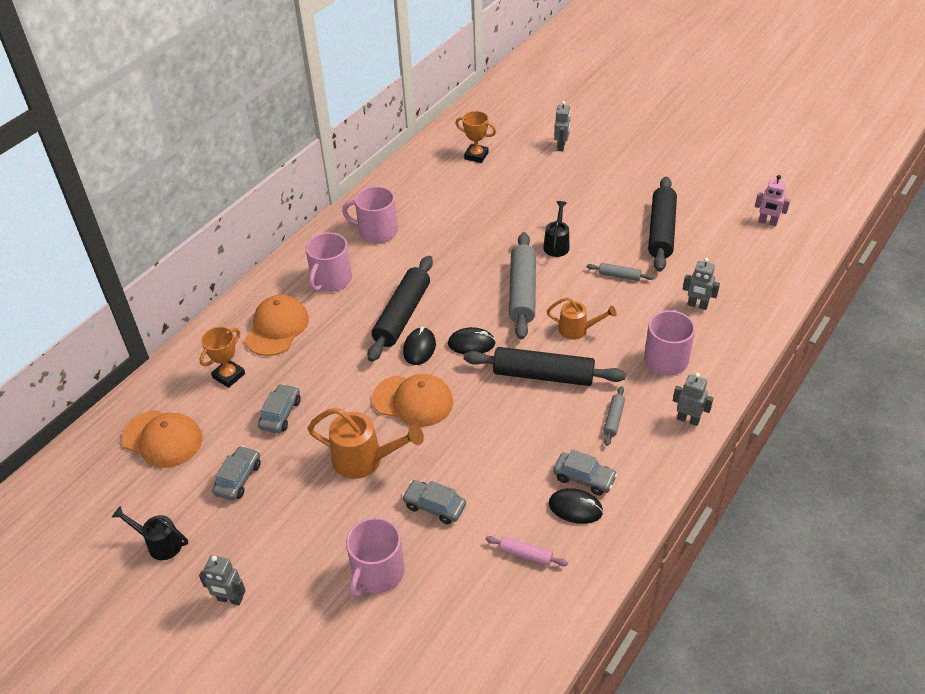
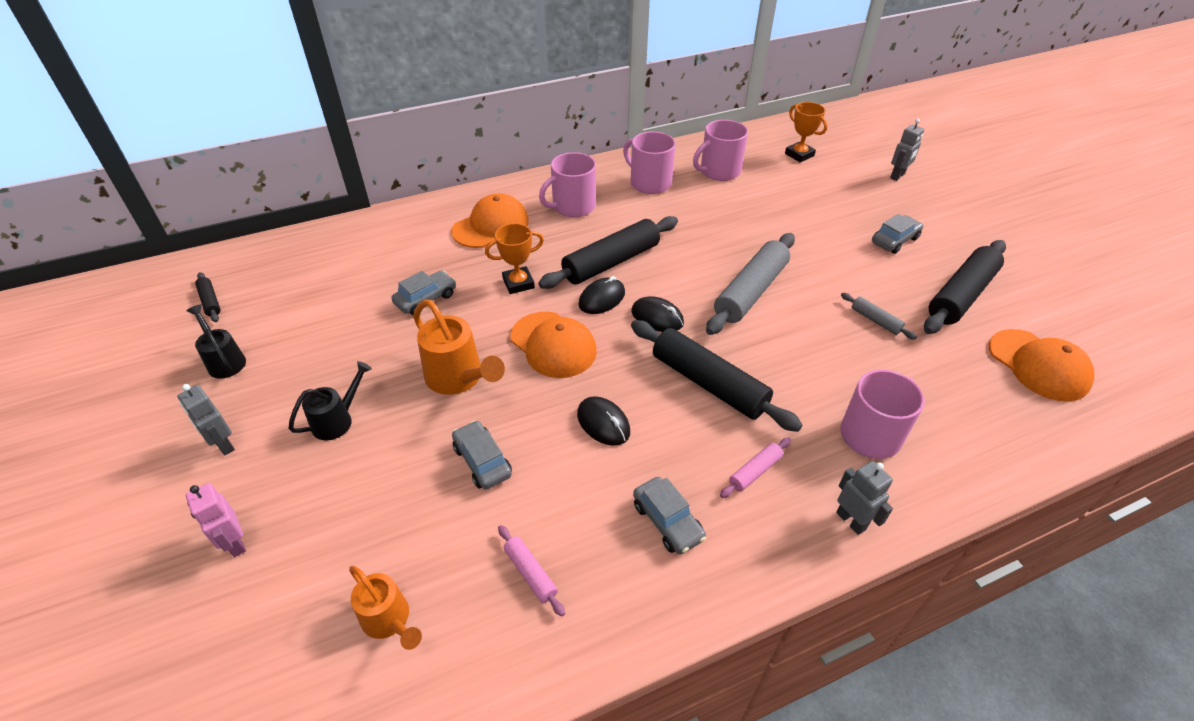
camera: 30 degrees right, 0 degrees up
orange cap [122,410,202,468] -> orange cap moved to [989,329,1094,402]
orange trophy [200,327,245,388] -> orange trophy moved to [485,223,544,294]
grey car [212,446,261,500] -> grey car moved to [872,214,923,254]
pink mug [346,517,405,598] -> pink mug moved to [693,120,748,181]
black watering can [543,201,570,257] -> black watering can moved to [289,361,372,440]
orange watering can [546,297,617,340] -> orange watering can moved to [349,566,422,650]
black mouse [549,488,603,524] -> black mouse moved to [577,396,630,446]
grey rolling pin [603,386,625,446] -> pink rolling pin [720,437,791,498]
grey robot [683,258,720,310] -> none
pink robot [755,175,790,226] -> pink robot moved to [186,483,246,557]
none -> black rolling pin [195,272,221,322]

